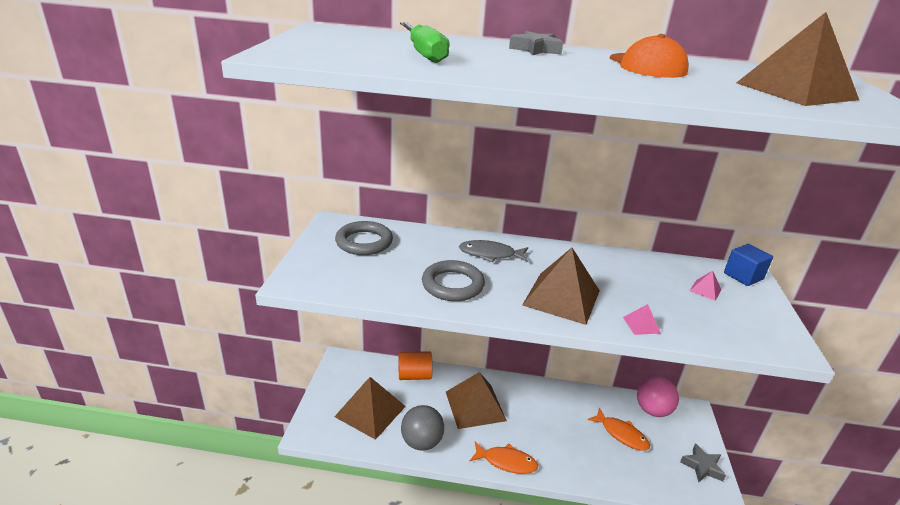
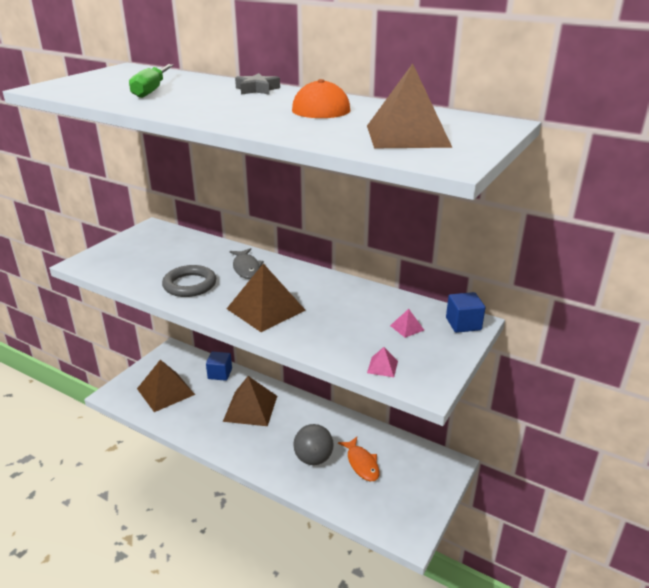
camera: 25 degrees right, 0 degrees up
grey ring [335,221,393,255] -> none
orange cylinder [399,351,433,380] -> blue cube [206,352,232,381]
grey ball [401,405,444,451] -> grey ball moved to [293,424,334,465]
grey fish [459,240,528,262] -> grey fish turned 135 degrees counterclockwise [230,248,264,279]
orange fish [470,441,538,474] -> none
pink pyramid [623,304,661,335] -> pink pyramid moved to [367,347,398,377]
pink ball [637,376,679,417] -> none
grey star [680,443,726,482] -> none

